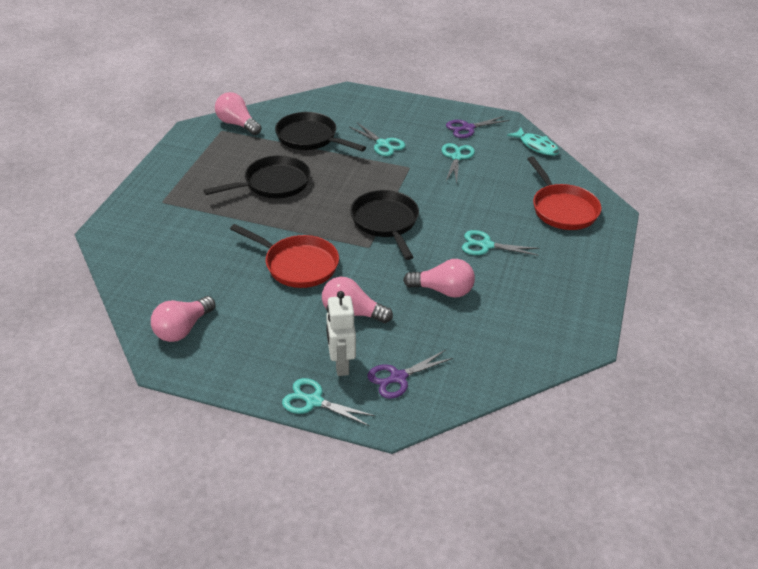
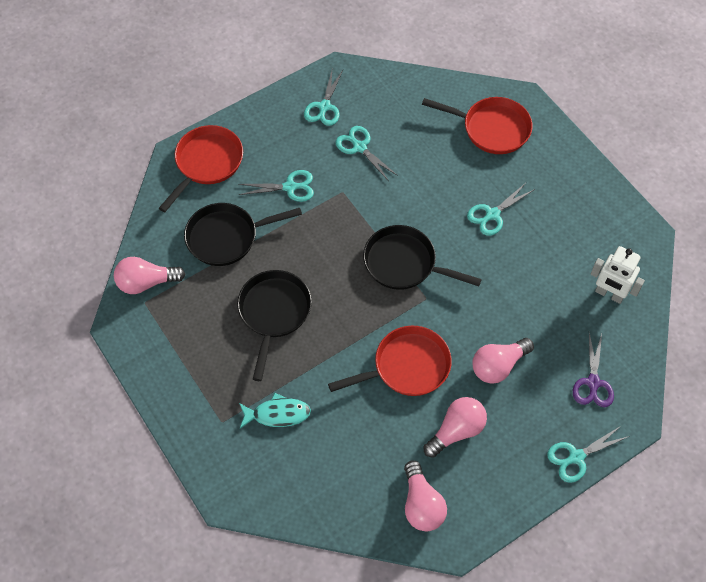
camera: 50 degrees left, 20 degrees up
white robot [326,291,356,376] -> white robot moved to [591,246,645,304]
pink light bulb [403,259,475,298] -> pink light bulb moved to [424,397,487,458]
purple scissors [446,116,509,138] -> turquoise scissors [304,70,343,126]
turquoise fish [507,128,559,156] -> turquoise fish moved to [239,393,311,428]
none -> red pan [159,125,243,212]

